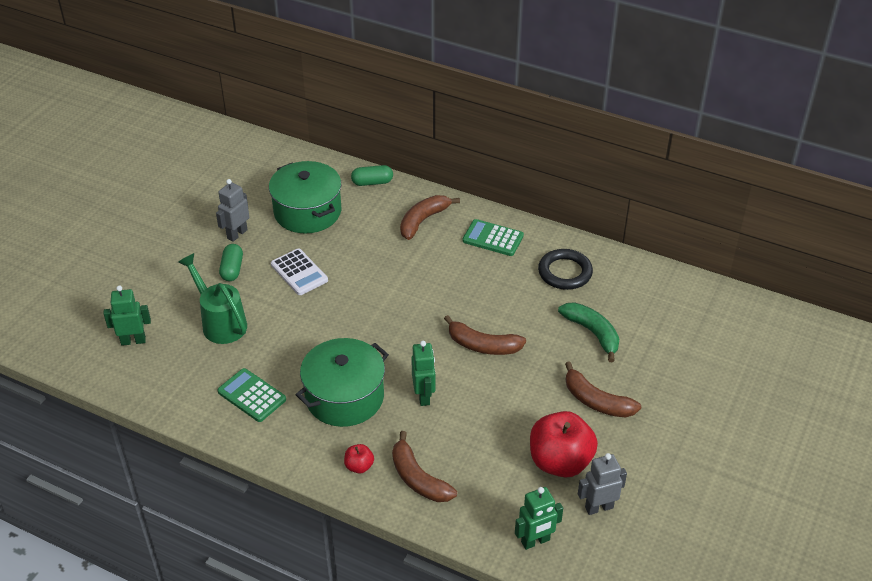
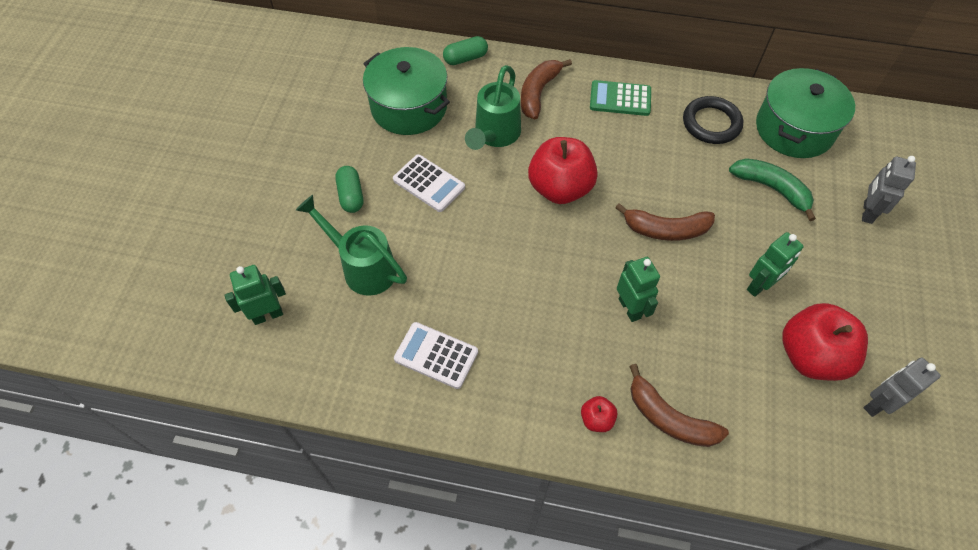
camera: 15 degrees left, 15 degrees up
grey robot [216,179,249,242] -> grey robot moved to [862,156,916,224]
green calculator [217,368,286,422] -> white calculator [394,322,478,389]
green pot [296,338,389,427] -> green pot moved to [756,68,855,158]
green robot [515,487,563,550] -> green robot moved to [747,232,804,297]
brown banana [565,361,641,418] -> none
none -> green watering can [465,65,521,150]
none -> red apple [528,137,598,204]

